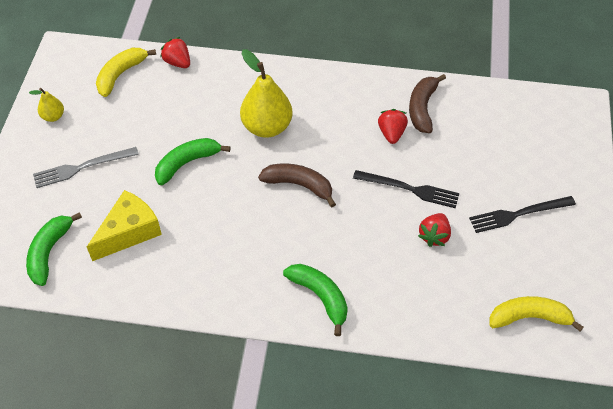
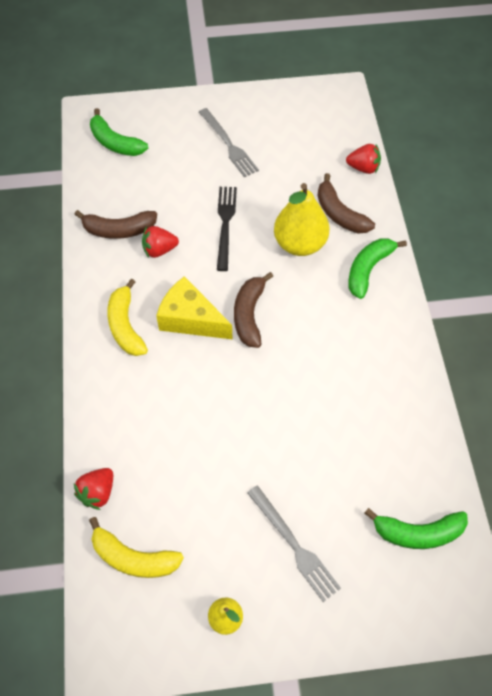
camera: 105 degrees left, 5 degrees up
yellow cheese [87,190,162,261] -> yellow cheese moved to [156,276,233,340]
green banana [155,138,230,185] -> green banana moved to [90,108,148,156]
yellow pear [240,50,293,138] -> yellow pear moved to [274,183,330,256]
red strawberry [418,213,451,247] -> red strawberry moved to [346,144,381,174]
black fork [469,196,576,233] -> grey fork [199,108,259,177]
yellow banana [489,296,584,331] -> yellow banana moved to [107,279,148,356]
none -> brown banana [317,173,375,233]

